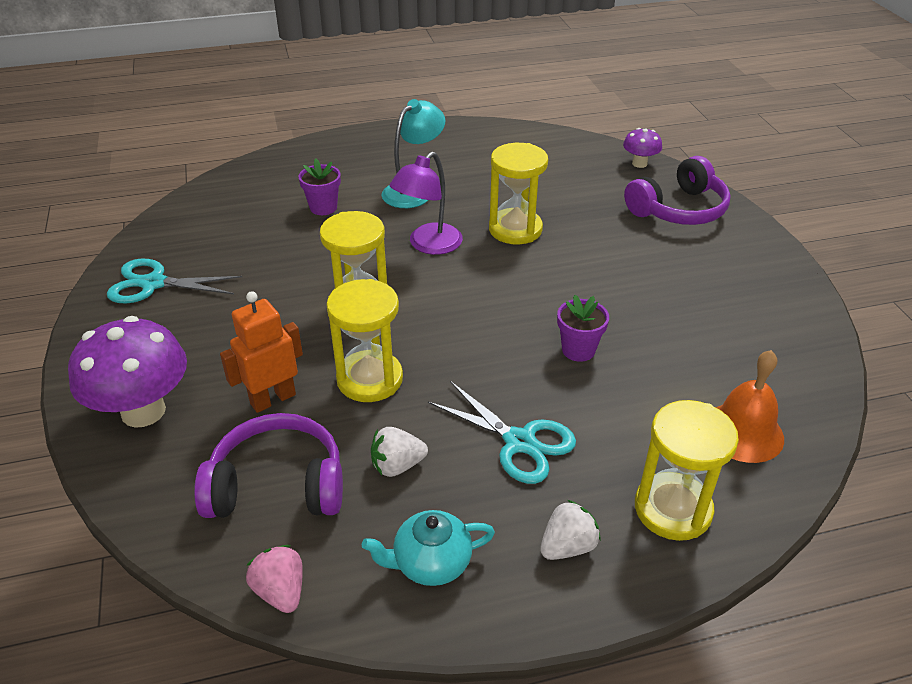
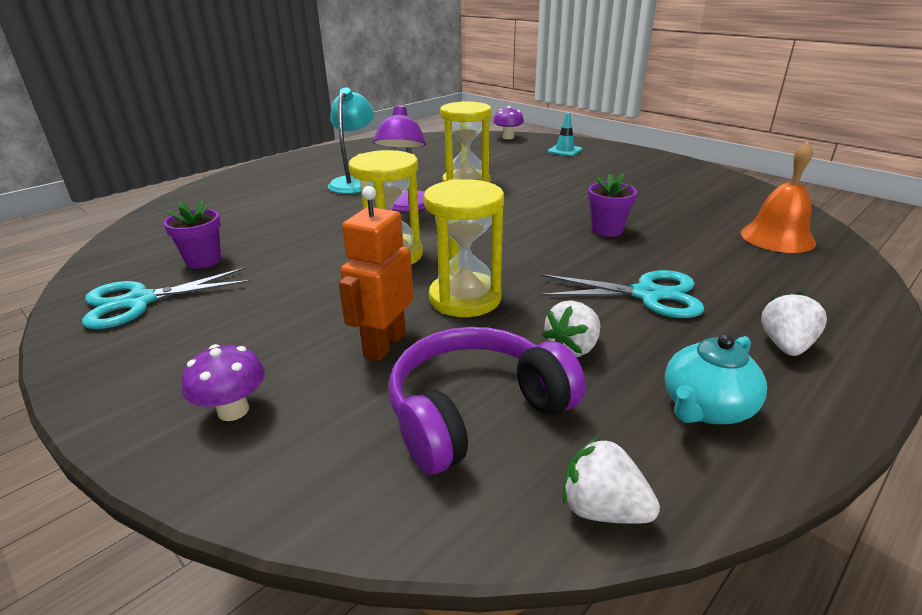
camera: 30 degrees left, 10 degrees down
purple mushroom [68,316,187,428] -> purple mushroom [182,344,265,421], size x0.50
pink strawberry [246,545,303,613] -> white strawberry [563,437,660,524]
purple flower pot [299,158,341,215] -> purple flower pot moved to [163,200,221,269]
purple headphones [624,156,731,225] -> turquoise traffic cone [548,113,582,156]
yellow hourglass [635,400,739,541] -> none

